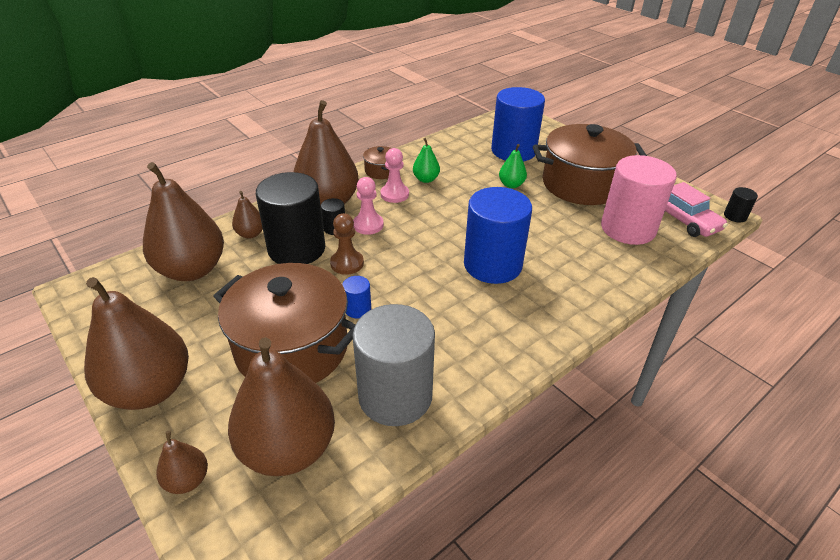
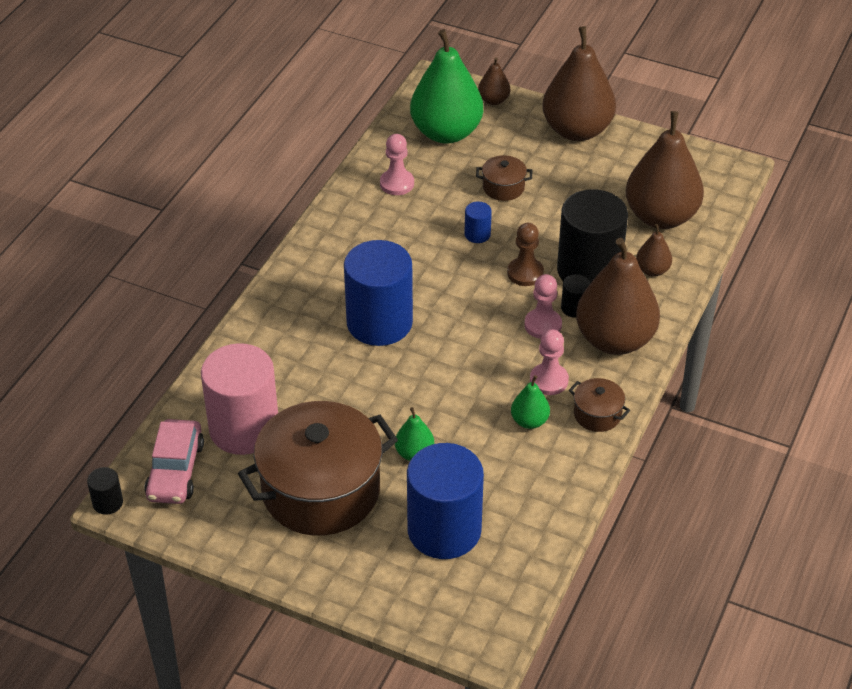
camera: 155 degrees right, 5 degrees up
brown pot [213,263,356,383] -> brown pot [476,155,532,201], size x0.42
brown pear [228,337,335,476] -> green pear [410,30,483,144]
grey cylinder [352,304,435,426] -> pink pawn [380,134,414,195]
pink car [665,182,728,237] -> pink car turned 120 degrees counterclockwise [144,419,204,504]

